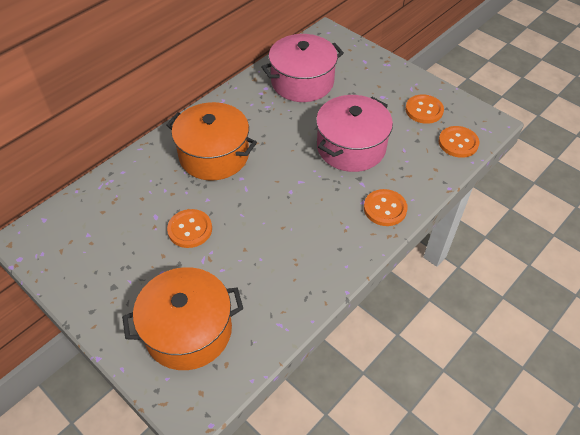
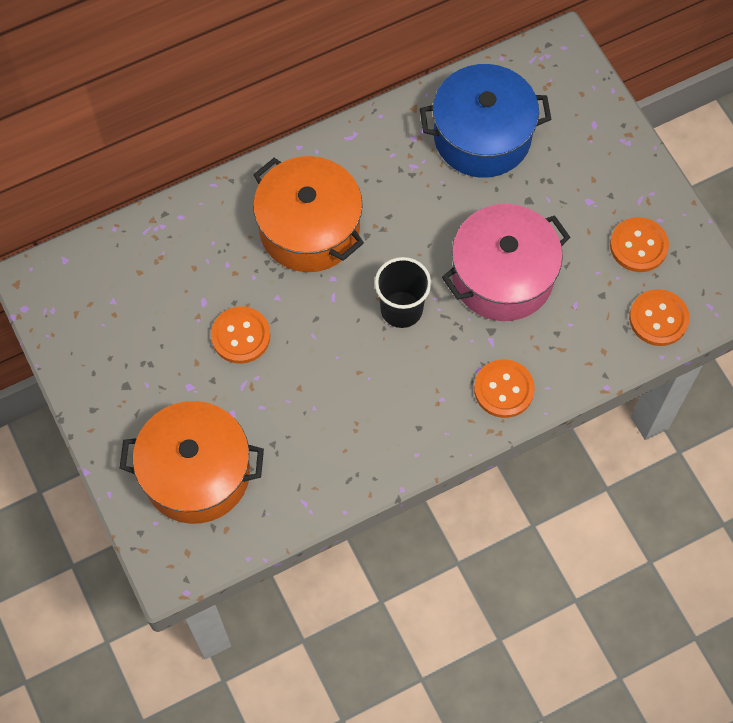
camera: 20 degrees right, 15 degrees up
pink pot [261,34,344,102] -> blue pot [420,64,551,178]
none -> black cup [375,257,431,328]

